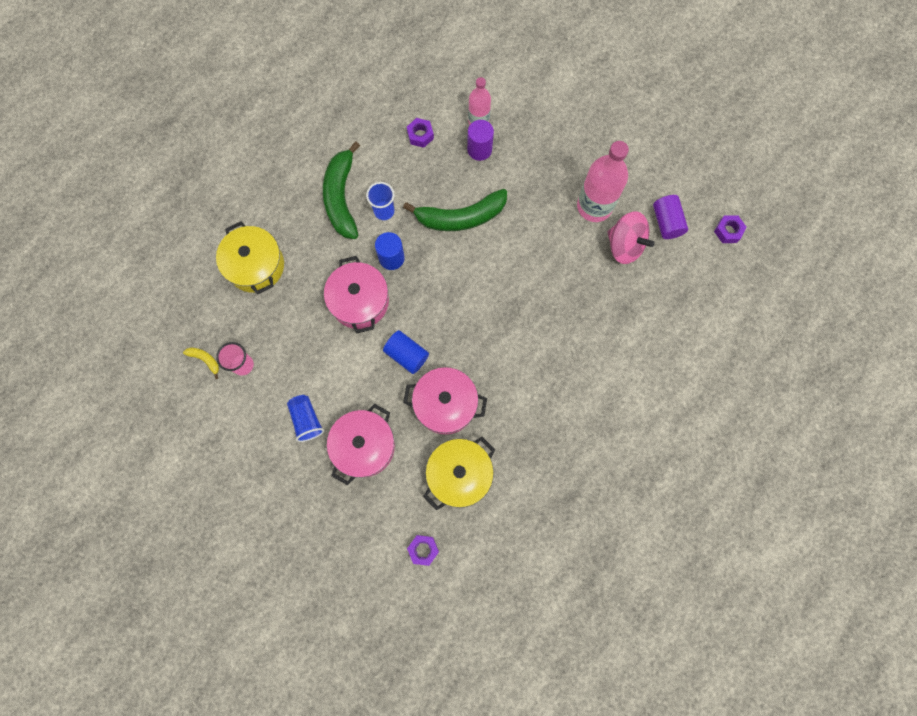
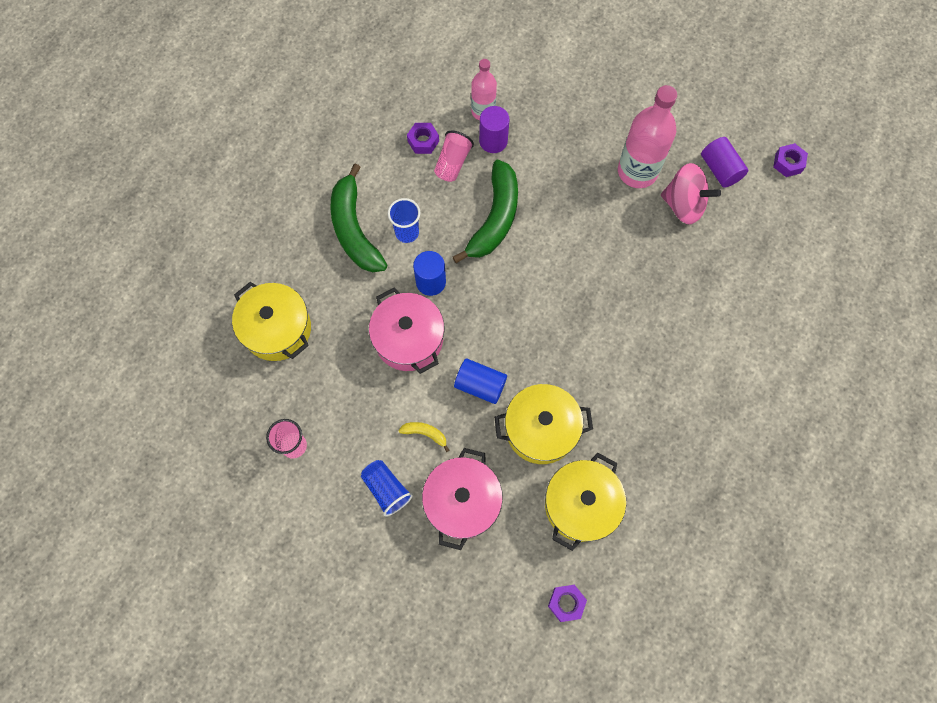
camera: 15 degrees left, 5 degrees down
yellow banana [183,348,219,379] -> yellow banana moved to [398,422,449,452]
green banana [403,189,507,231] -> green banana turned 45 degrees counterclockwise [453,160,518,263]
pink pot [403,367,487,435] -> yellow pot [494,384,593,464]
none -> pink cup [434,131,474,182]

